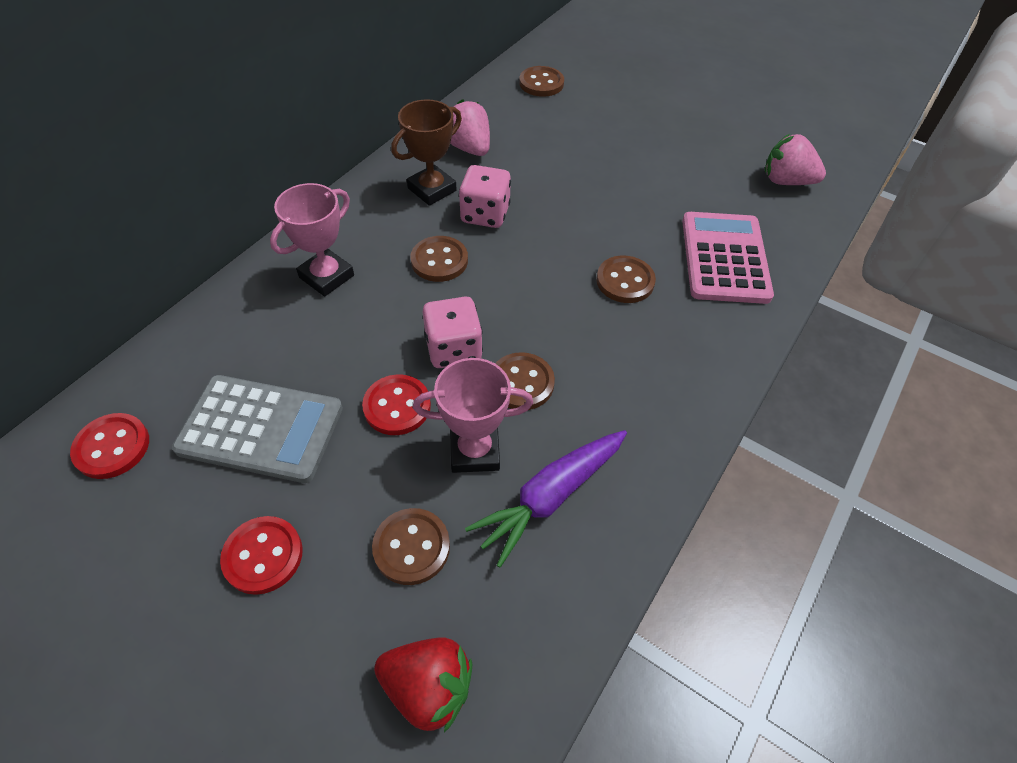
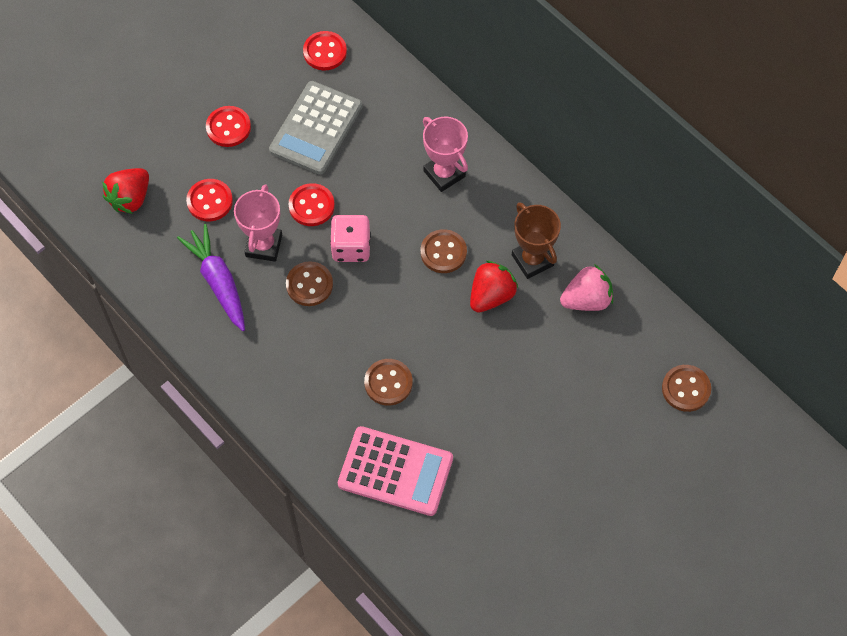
camera: 105 degrees right, 10 degrees up
brown button [372,508,450,585] -> red button [186,179,233,221]
pink dice [459,165,511,228] -> red strawberry [470,260,518,313]
pink strawberry [765,134,826,185] -> none

